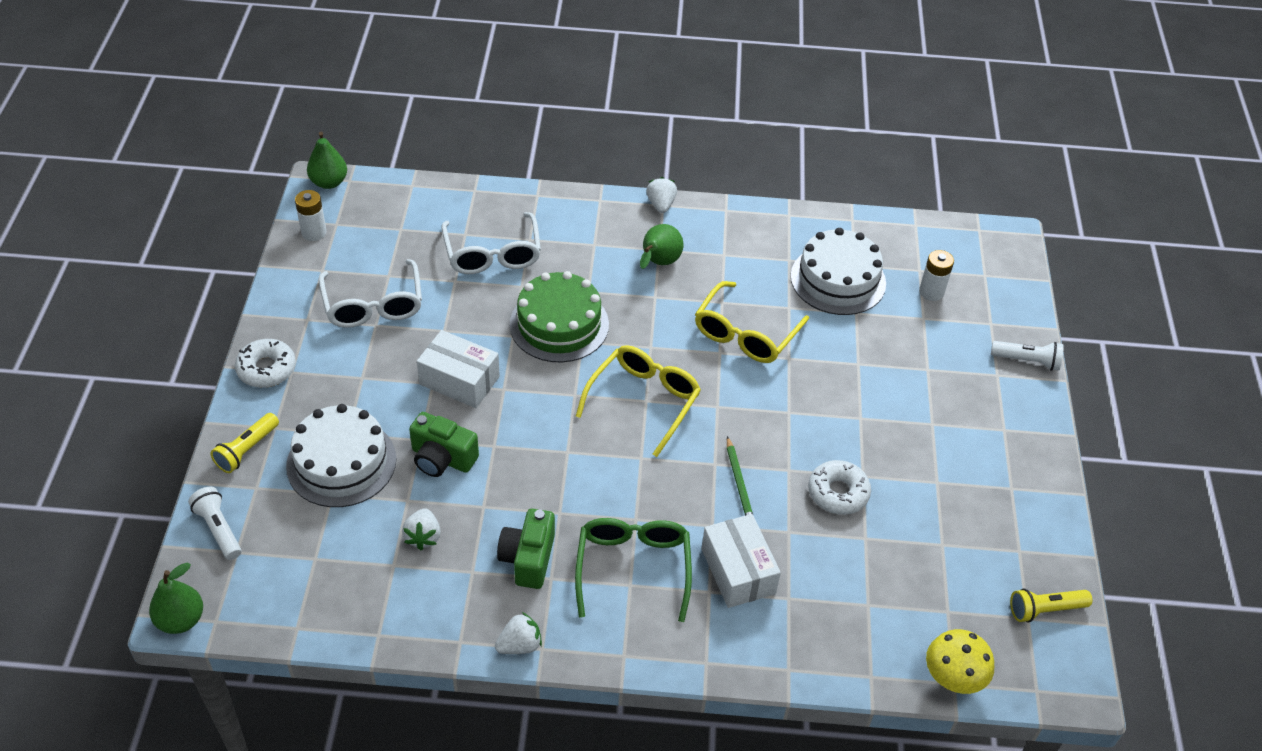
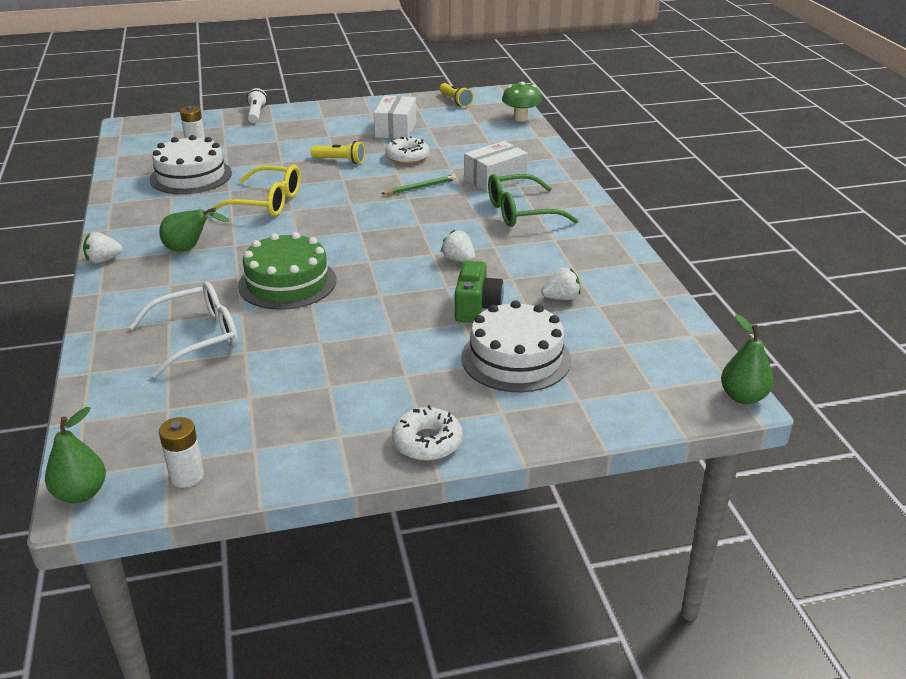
camera: 105 degrees left, 15 degrees down
white flashlight [188,487,242,560] -> none
yellow flashlight [211,413,279,473] -> yellow flashlight moved to [311,141,365,164]
white glasses [319,259,422,328] -> none
white box [417,330,500,408] -> white box moved to [374,95,416,139]
white strawberry [495,612,542,654] -> white strawberry moved to [441,230,475,262]
green camera [497,509,555,589] -> none
yellow glasses [576,345,701,457] -> none
yellow mushroom [926,629,994,694] -> green mushroom [502,82,542,122]

